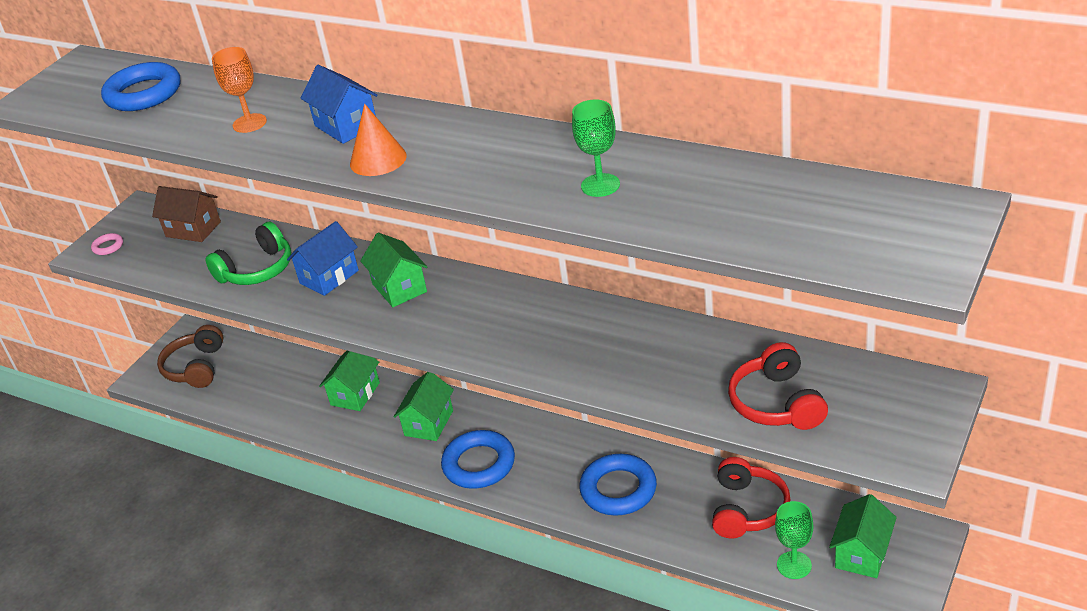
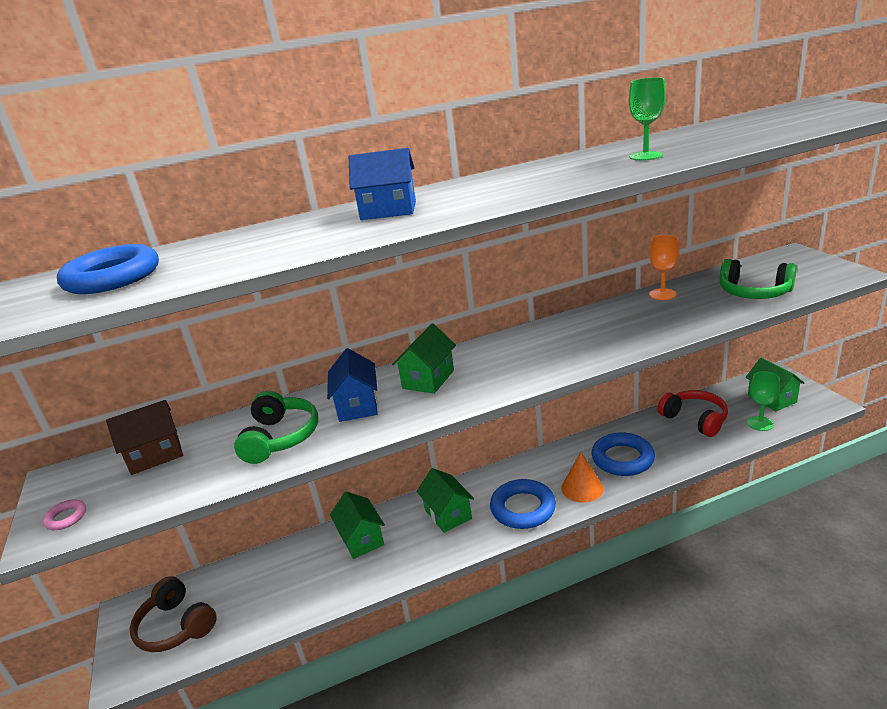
camera: 50 degrees left, 10 degrees down
orange goblet [212,47,267,133] -> orange goblet moved to [649,235,680,300]
orange cone [350,104,407,176] -> orange cone moved to [562,452,603,503]
green house [360,233,427,307] -> green house turned 75 degrees counterclockwise [392,324,456,394]
red headphones [728,342,828,430] -> green headphones [720,259,797,299]

